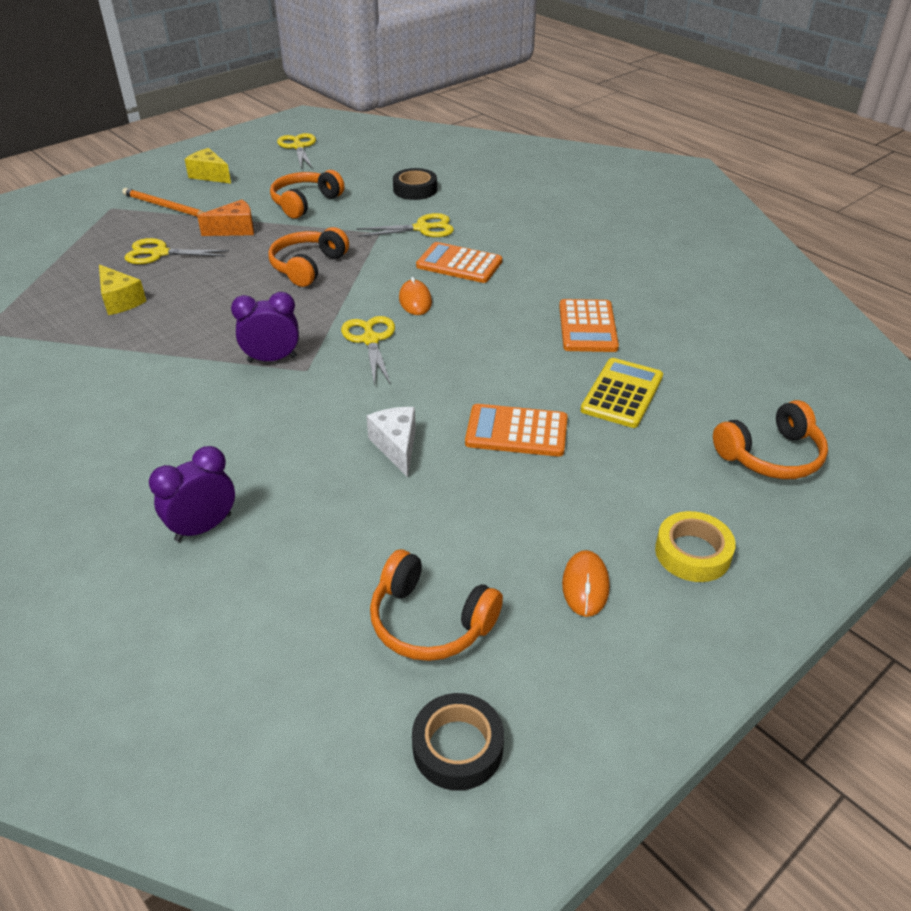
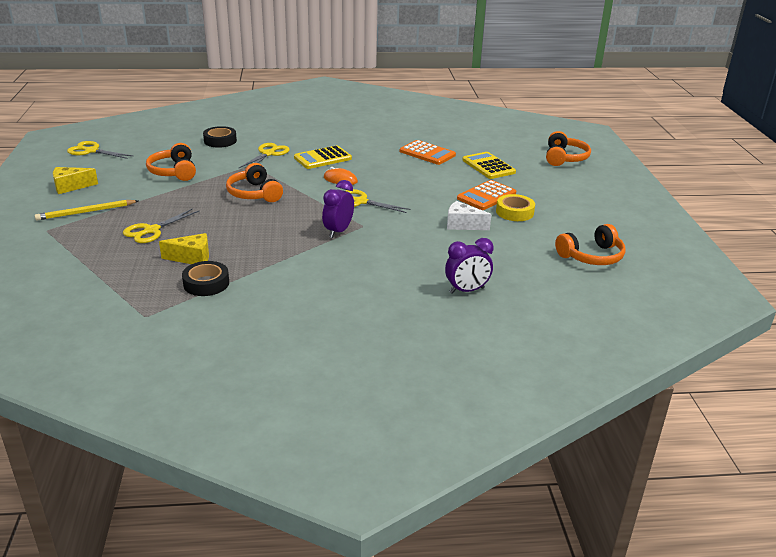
camera: 55 degrees left, 10 degrees down
orange pencil [122,188,204,216] -> yellow pencil [35,200,138,221]
purple clock [149,446,235,542] -> purple clock turned 105 degrees counterclockwise [445,238,494,293]
orange cheese [197,200,254,236] -> none
black tape [412,693,504,791] -> black tape moved to [182,261,229,296]
orange calculator [416,242,502,283] -> yellow calculator [294,145,352,169]
orange mouse [562,550,610,617] -> none
yellow tape [655,511,736,582] -> yellow tape moved to [496,194,535,221]

